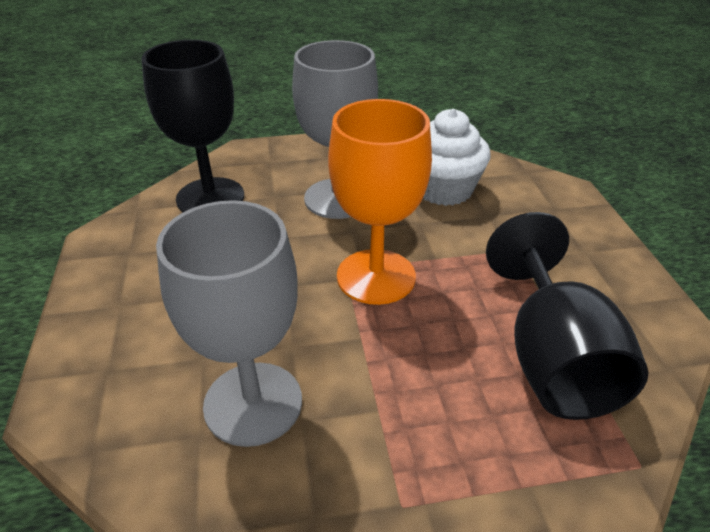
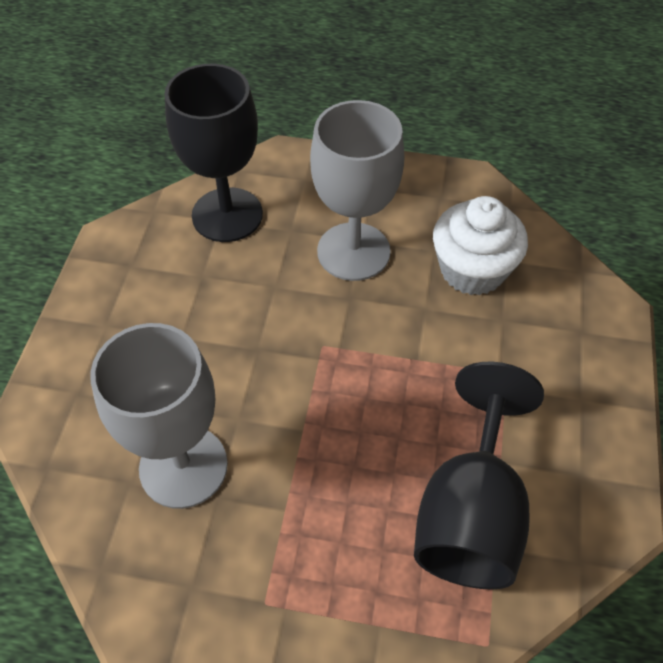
camera: 20 degrees right, 15 degrees up
orange goblet [328,99,432,305] -> none

